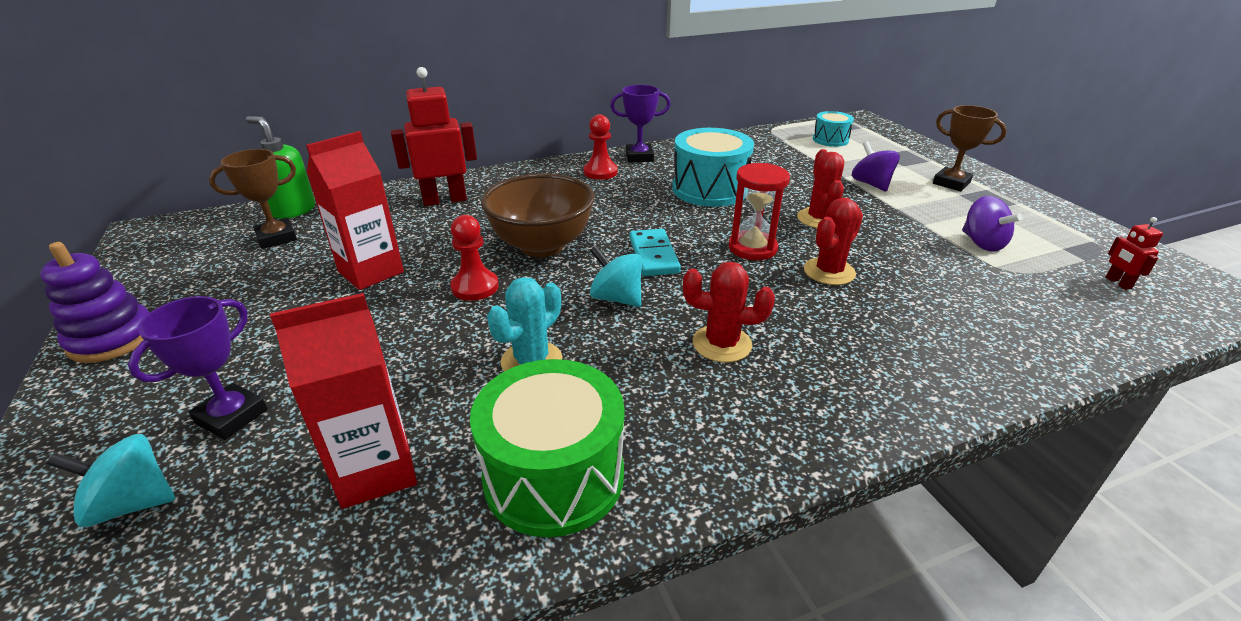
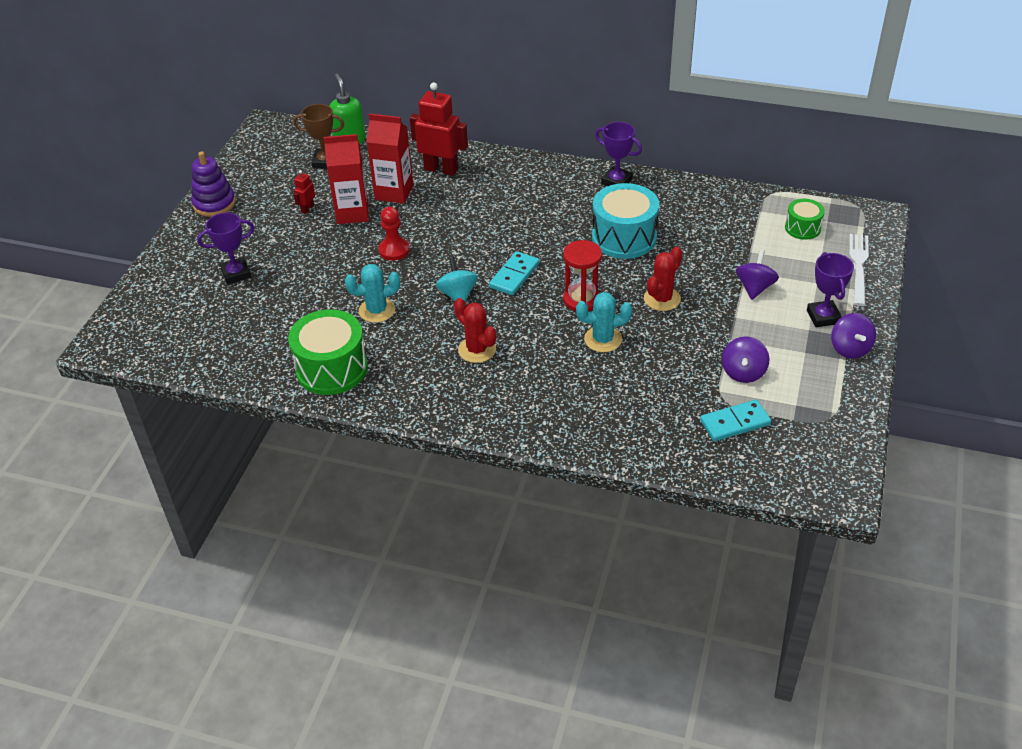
camera: 40 degrees right, 10 degrees up
turquoise spinning top [47,434,175,527] -> none
red carton [270,293,417,509] -> red carton moved to [366,113,413,204]
brown bowl [481,174,595,257] -> none
red pawn [583,114,618,180] -> none
red cactus [804,198,863,285] -> turquoise cactus [576,292,632,352]
turquoise drum [813,111,854,147] -> green drum [785,199,825,240]
brown trophy [933,105,1007,191] -> purple trophy [807,252,854,327]
red robot [1106,217,1163,290] -> red robot moved to [294,170,315,214]
none -> turquoise domino [700,399,771,441]
none -> purple spinning top [831,313,876,359]
none -> white fork [849,234,869,306]

